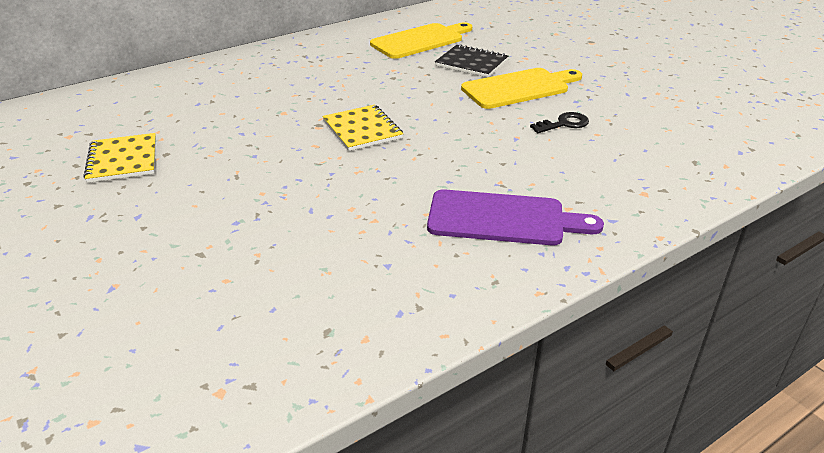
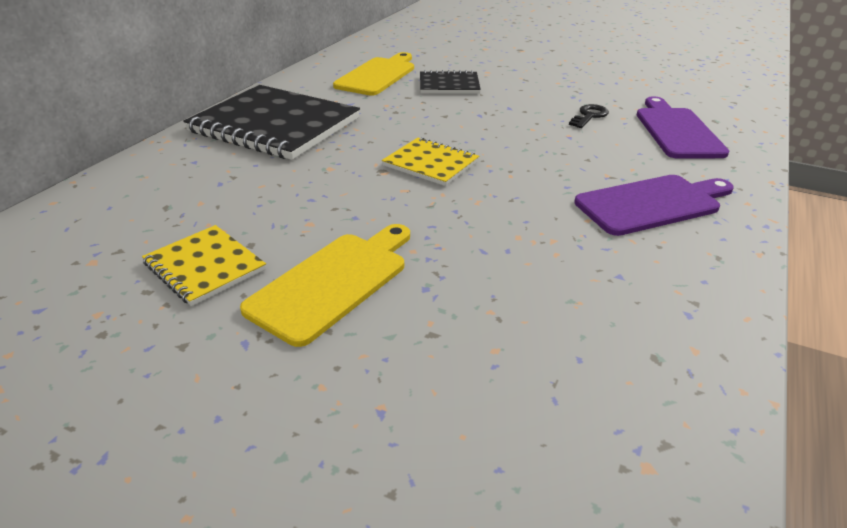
camera: 30 degrees left, 0 degrees up
yellow cutting board [461,68,582,109] -> yellow cutting board moved to [240,224,410,347]
none -> black notebook [183,85,360,160]
none -> purple cutting board [637,96,729,159]

